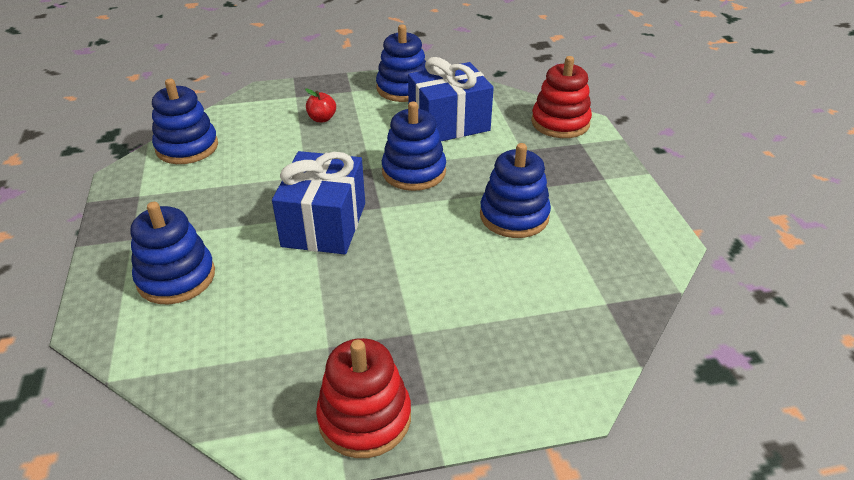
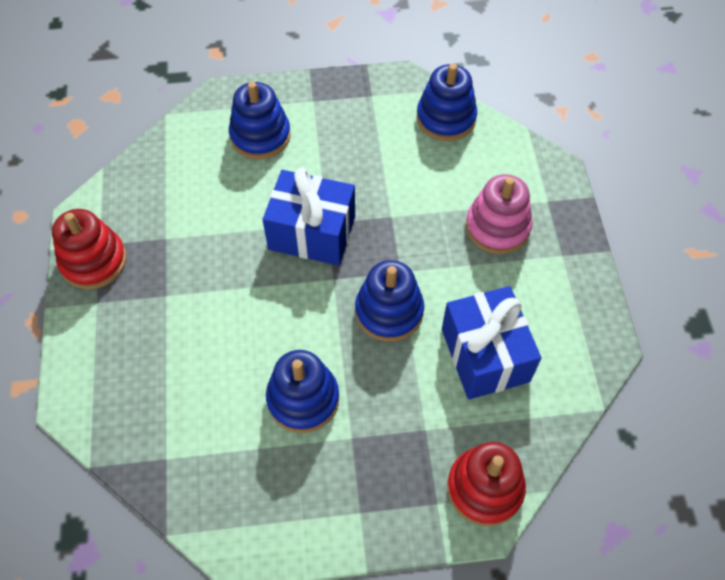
camera: 95 degrees right, 20 degrees up
red apple [305,89,336,122] -> pink stacking toy [466,174,532,254]
blue stacking toy [376,24,426,102] -> none

